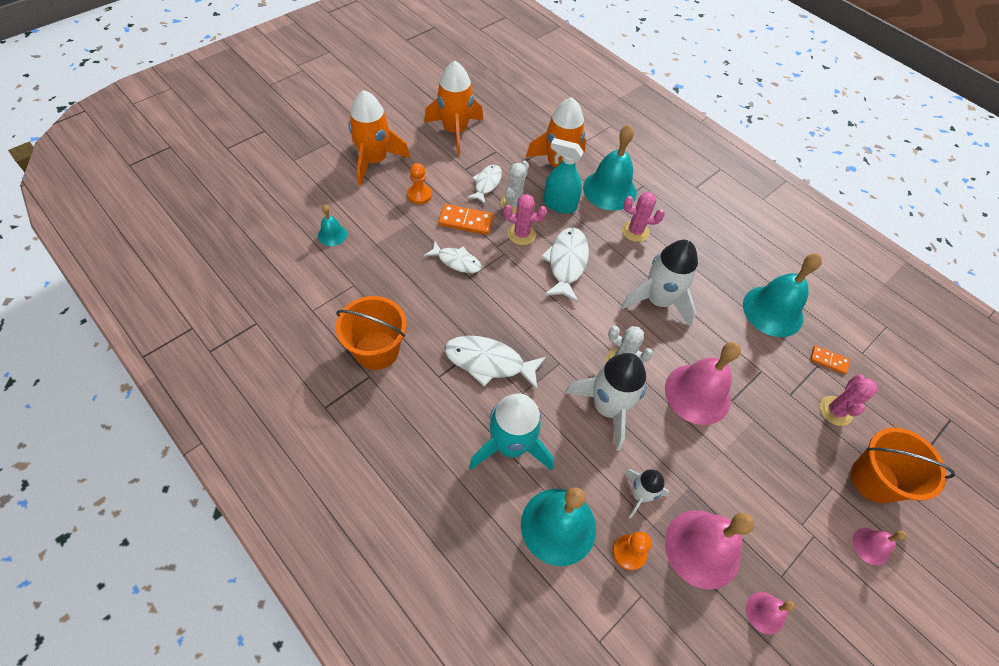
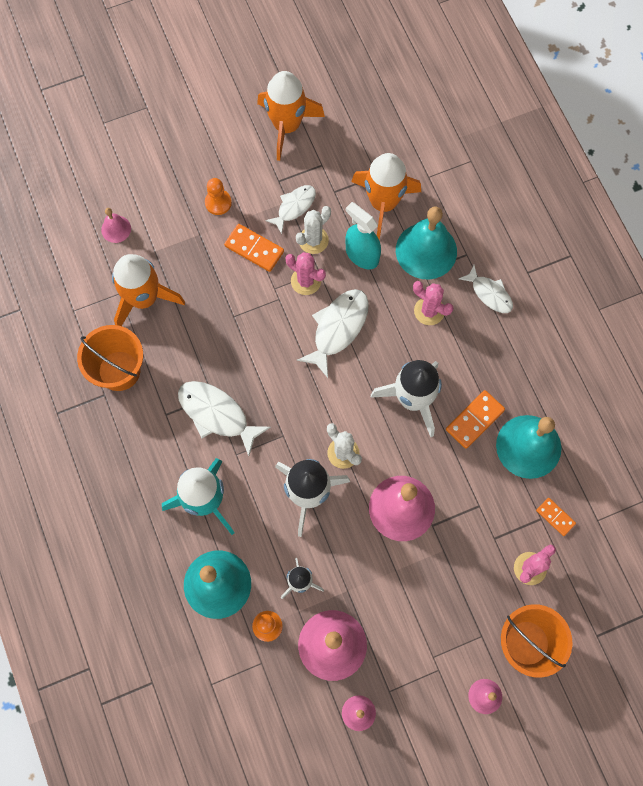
camera: 25 degrees right, 15 degrees up
turquoise bell [318,205,347,246] -> pink bell [101,208,131,243]
orange rocket [349,90,410,185] -> orange rocket moved to [112,254,185,326]
white fish [424,241,482,273] -> white fish moved to [459,265,513,313]
none -> orange domino [446,390,505,449]

